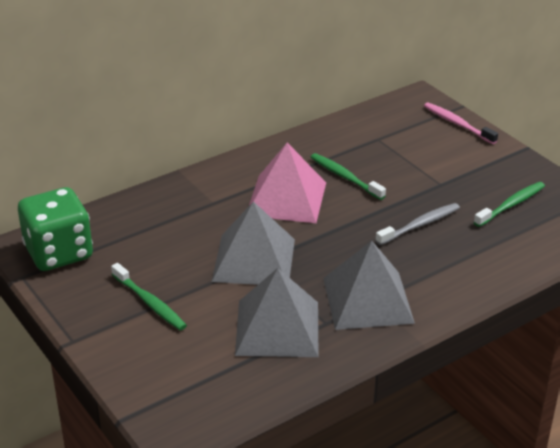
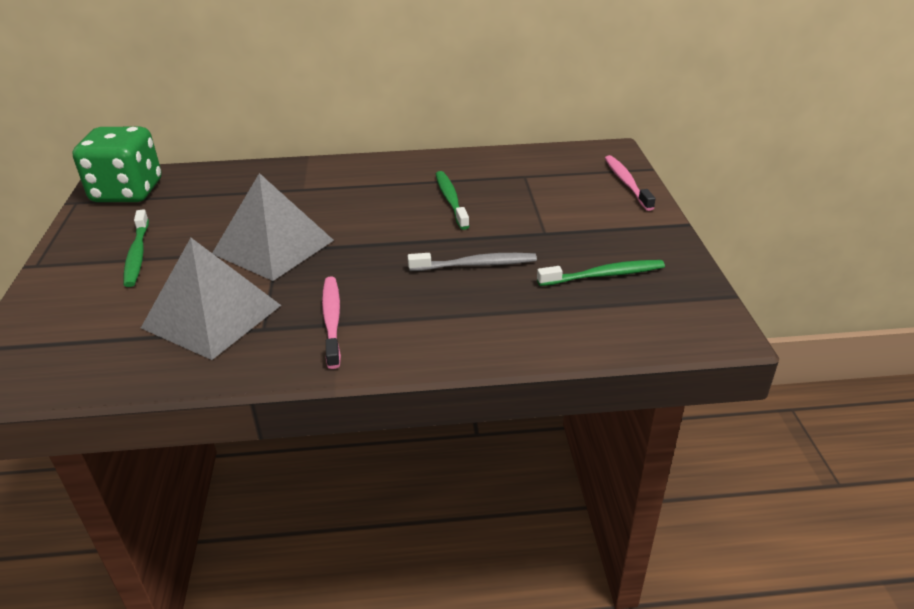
camera: 30 degrees right, 0 degrees up
pink pyramid [249,142,326,223] -> none
grey pyramid [323,241,415,330] -> pink toothbrush [322,276,341,369]

